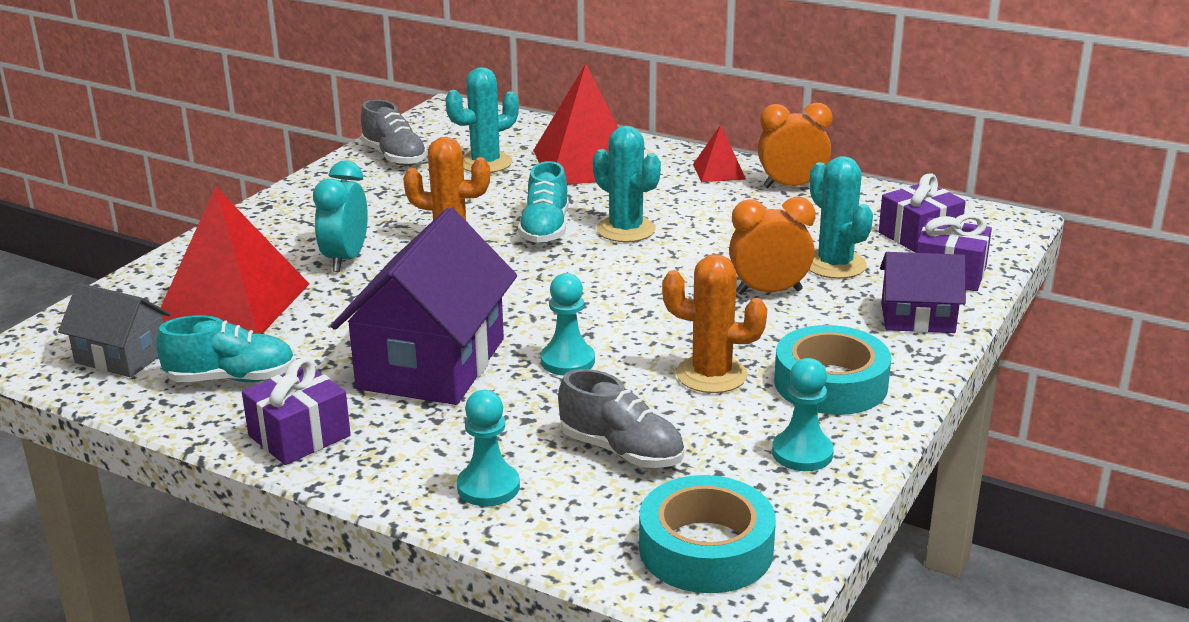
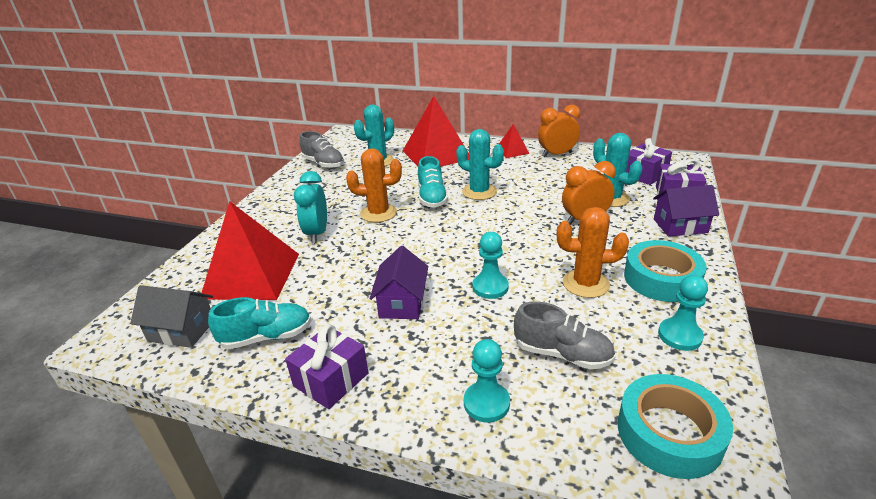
camera: 10 degrees left, 5 degrees up
purple house [331,208,517,405] -> purple house [370,246,428,319], size x0.55

